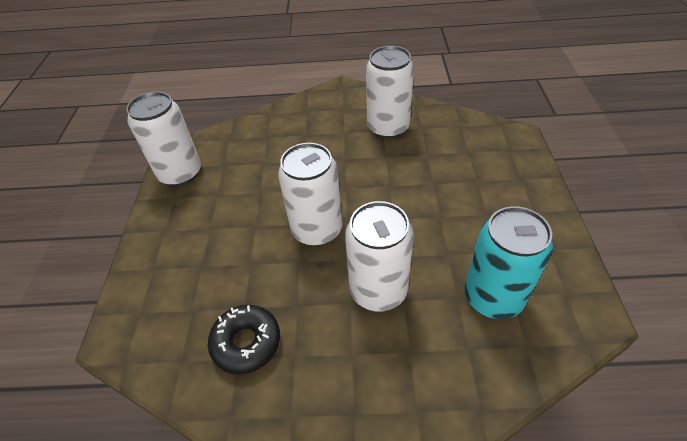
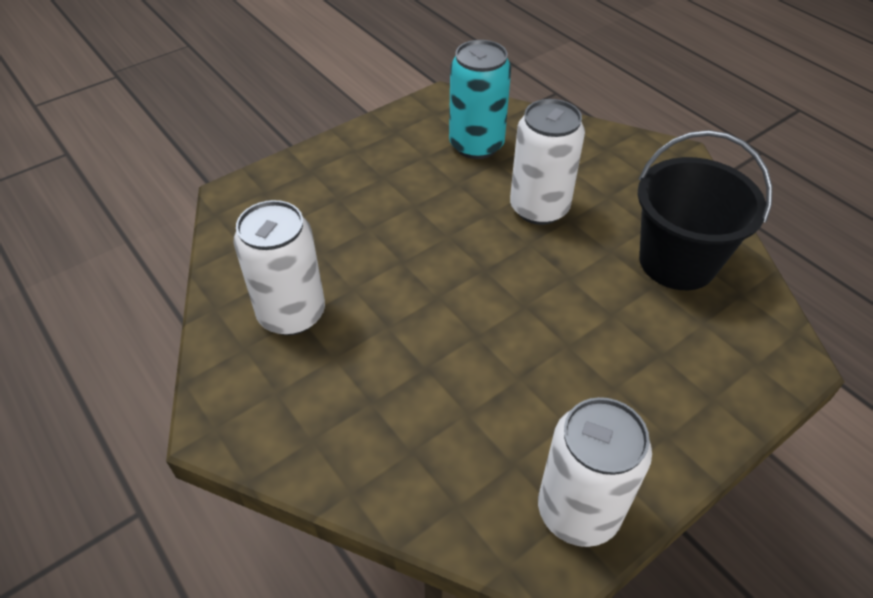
camera: 130 degrees left, 0 degrees up
black donut [208,305,280,374] -> black bucket [638,130,772,290]
white can [278,143,342,246] -> none

